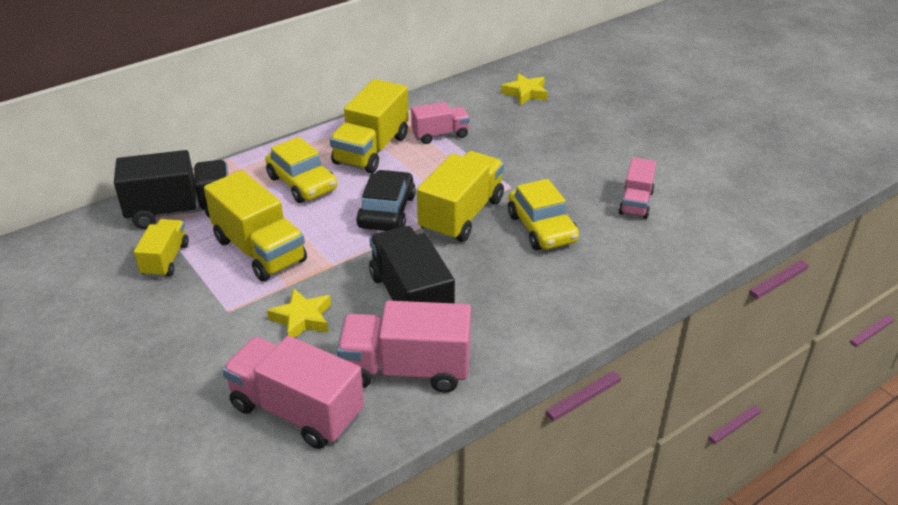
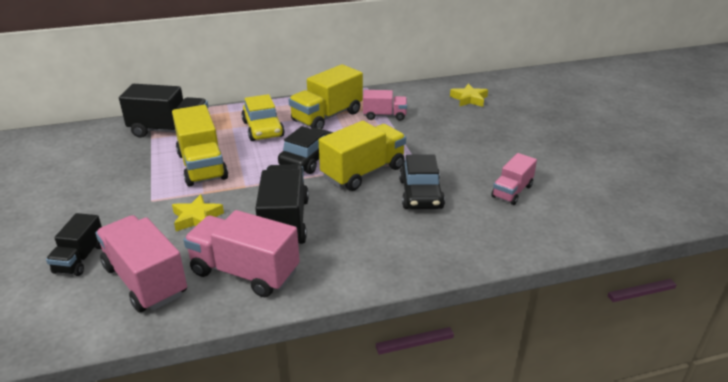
camera: 20 degrees right, 5 degrees down
yellow truck [134,219,189,278] -> none
yellow car [508,179,579,250] -> black car [399,154,445,209]
none -> black truck [46,213,102,276]

